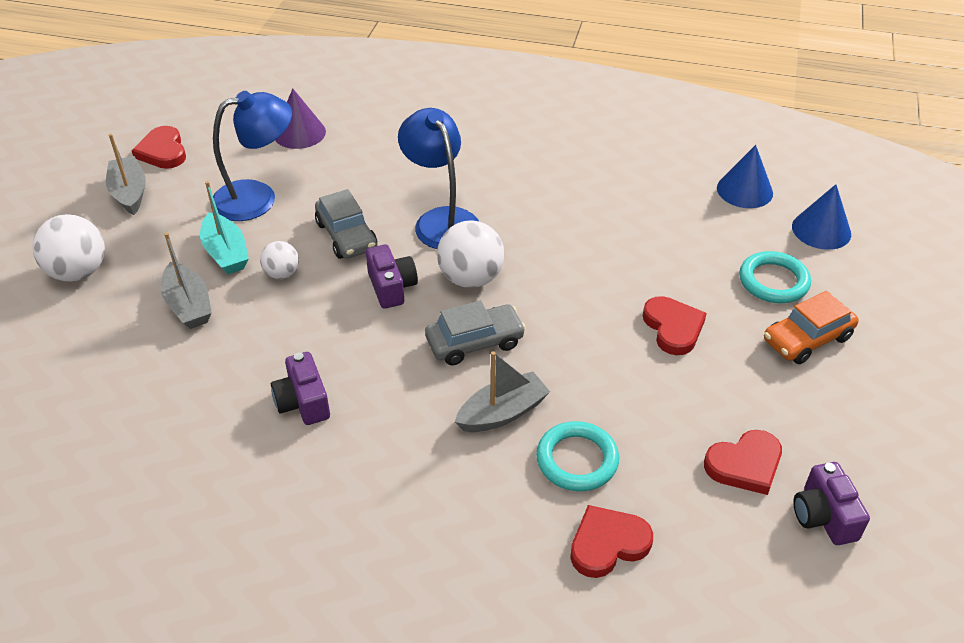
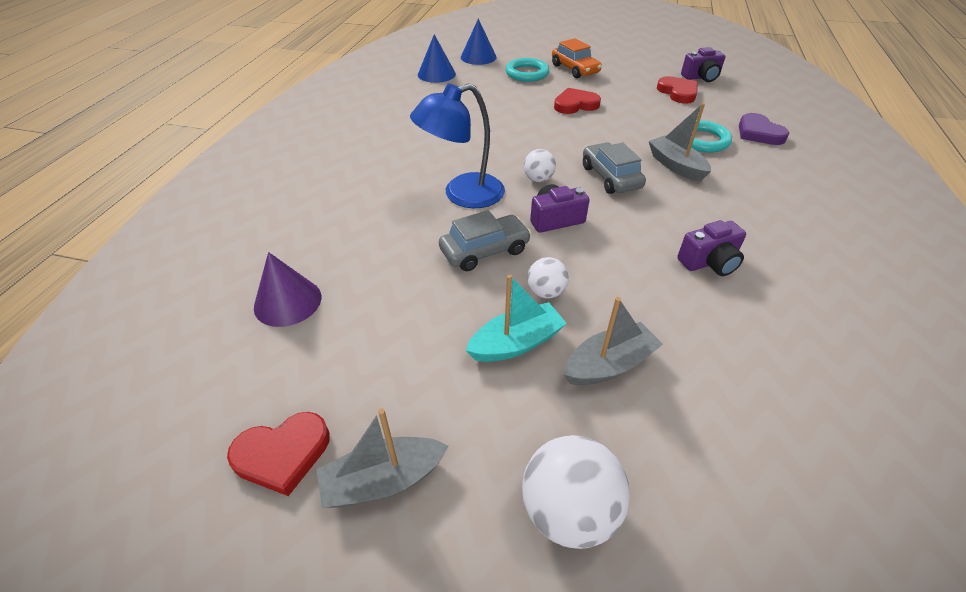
camera: 90 degrees left, 0 degrees up
blue lamp [211,91,292,221] -> none
white ball [437,220,504,288] -> white ball [524,149,556,182], size x0.57
red heart [570,505,653,578] -> purple heart [739,113,789,145]

